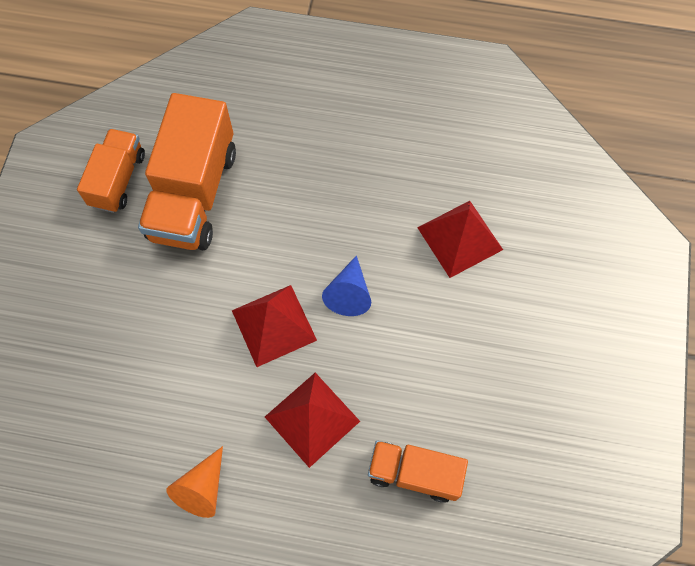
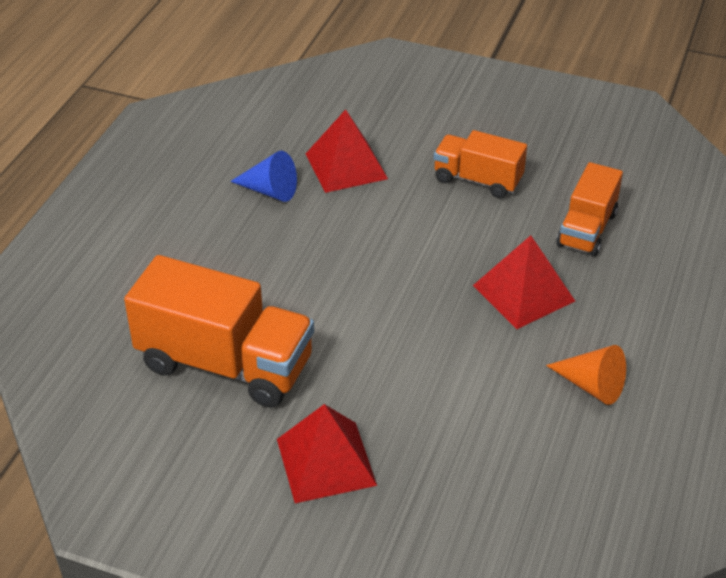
camera: 80 degrees left, 25 degrees down
orange truck [77,129,145,213] -> orange truck moved to [434,130,527,198]
red pyramid [232,285,317,367] -> red pyramid moved to [277,404,377,503]
blue cone [322,256,371,316] -> blue cone moved to [230,151,297,202]

